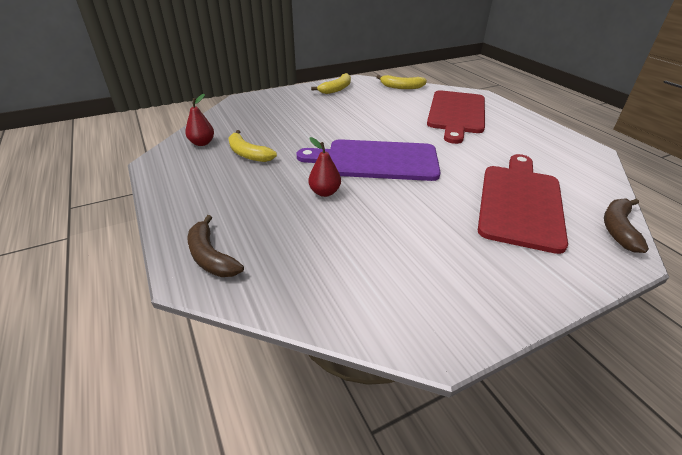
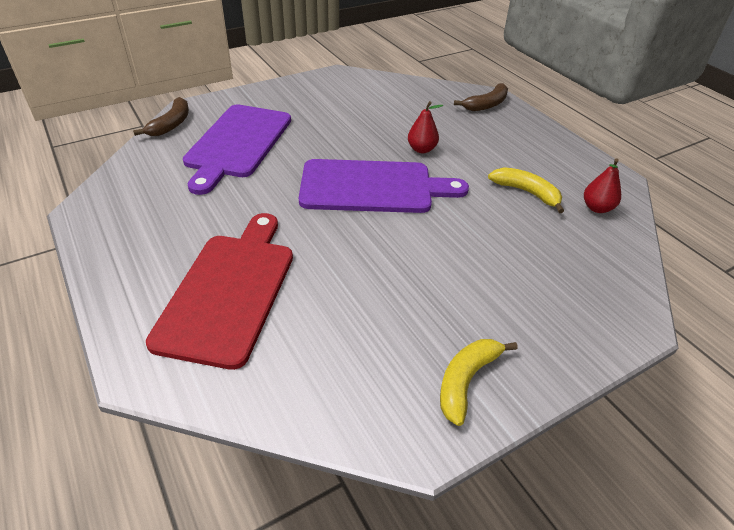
camera: 175 degrees right, 5 degrees up
brown banana [188,215,244,277] -> brown banana turned 90 degrees clockwise [454,83,508,111]
yellow banana [376,75,427,89] -> none
red cutting board [478,154,568,254] -> purple cutting board [183,104,291,195]

